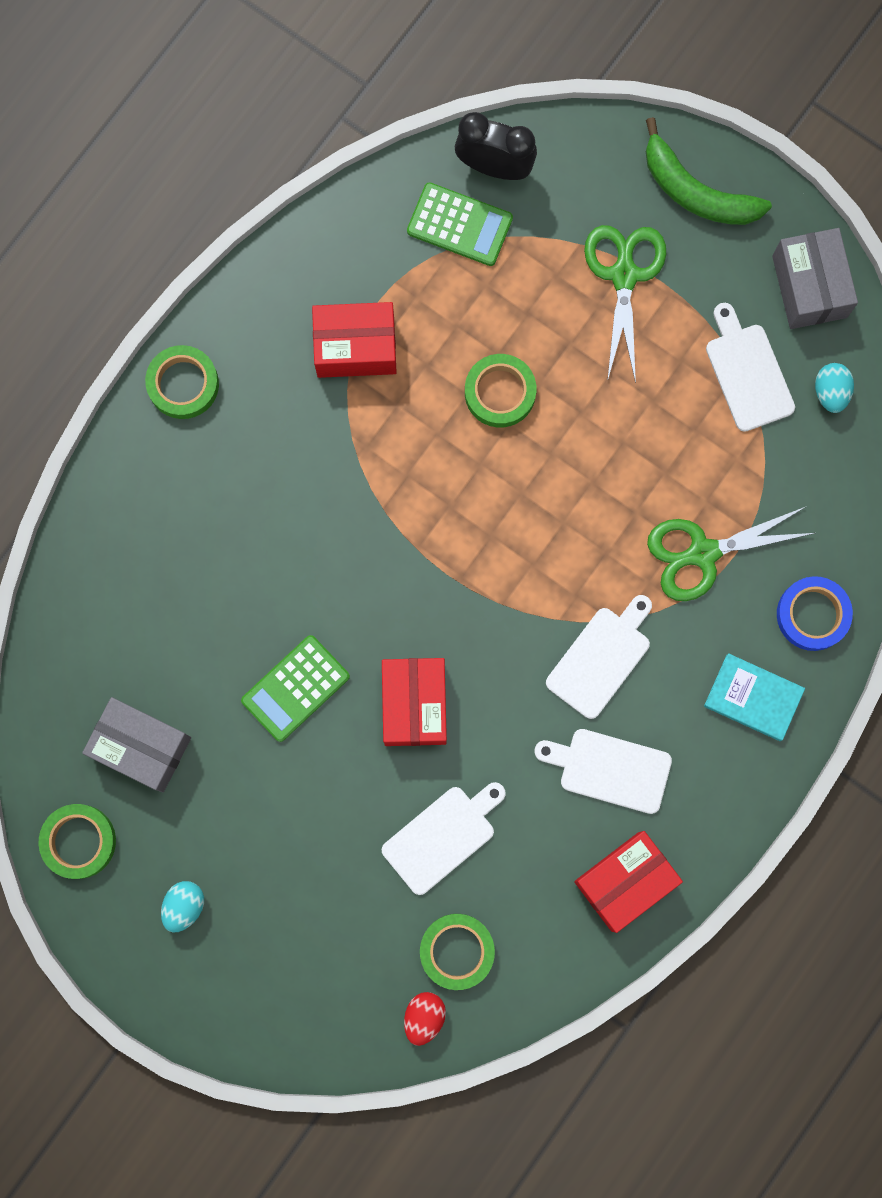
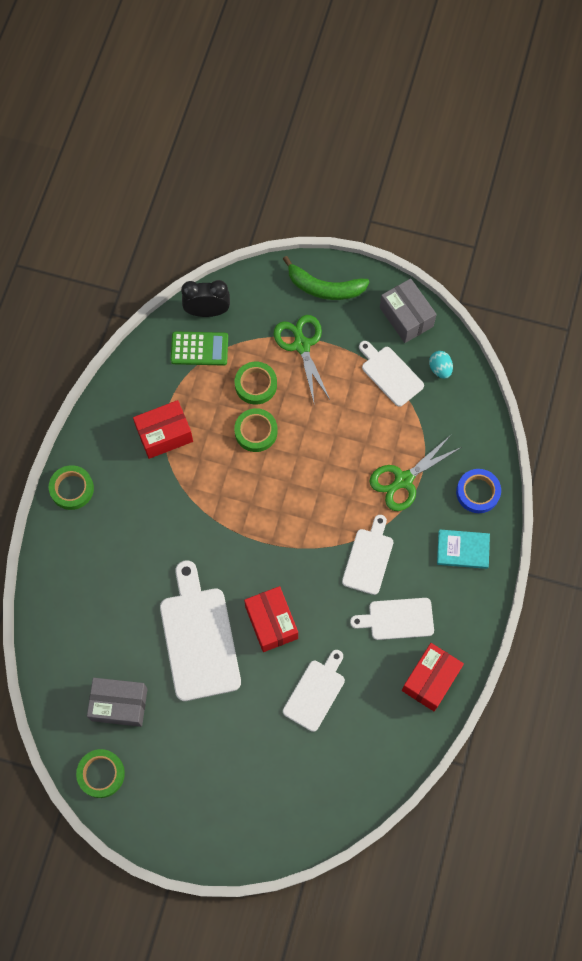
camera: 20 degrees left, 10 degrees down
turquoise egg [161,881,204,933] -> none
green calculator [241,635,350,742] -> white cutting board [160,561,241,701]
red egg [404,992,446,1046] -> none
green tape [420,914,495,990] -> green tape moved to [235,362,277,405]

